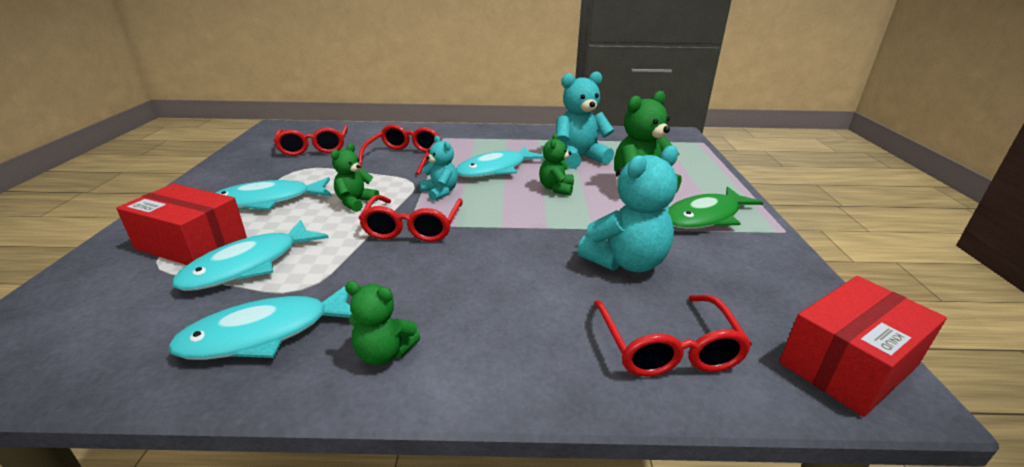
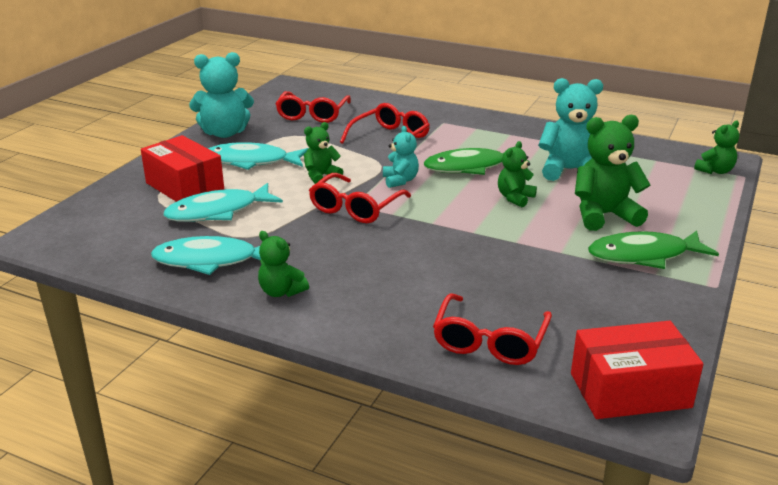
camera: 25 degrees right, 0 degrees up
turquoise fish [456,146,545,178] -> green fish [424,146,529,175]
turquoise teddy bear [577,146,678,272] -> turquoise teddy bear moved to [189,52,254,138]
none -> green teddy bear [694,121,739,174]

